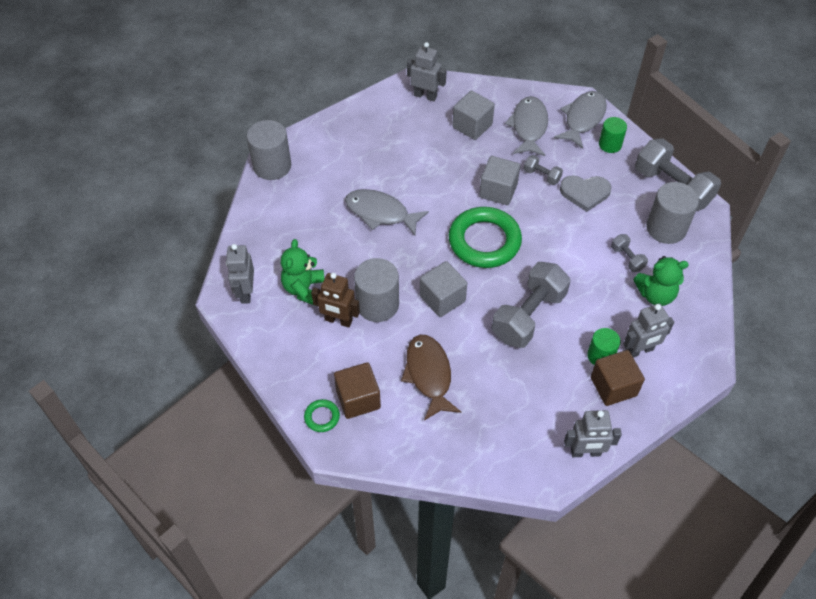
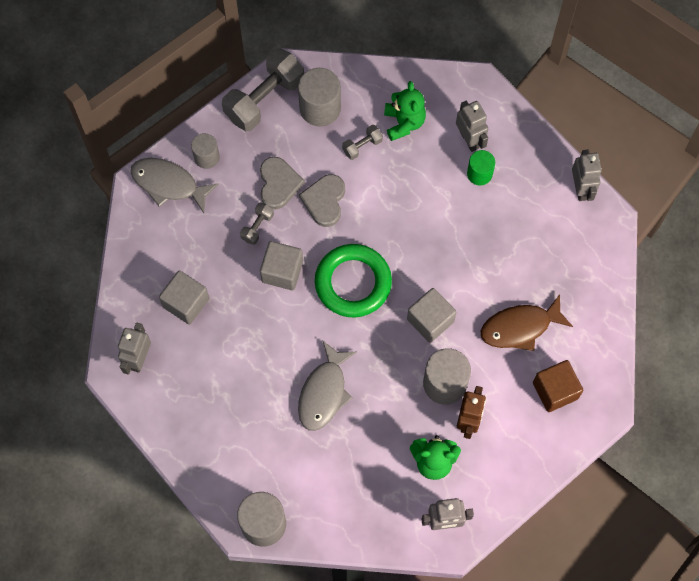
camera: 95 degrees left, 15 degrees up
green ring [304,399,340,432] -> none
grey dumbbell [492,262,571,348] -> none
grey fish [505,96,548,156] -> none
brown cube [591,350,645,406] -> none
green cylinder [599,117,627,153] -> grey cylinder [191,133,220,169]
none -> grey heart [299,174,345,227]

